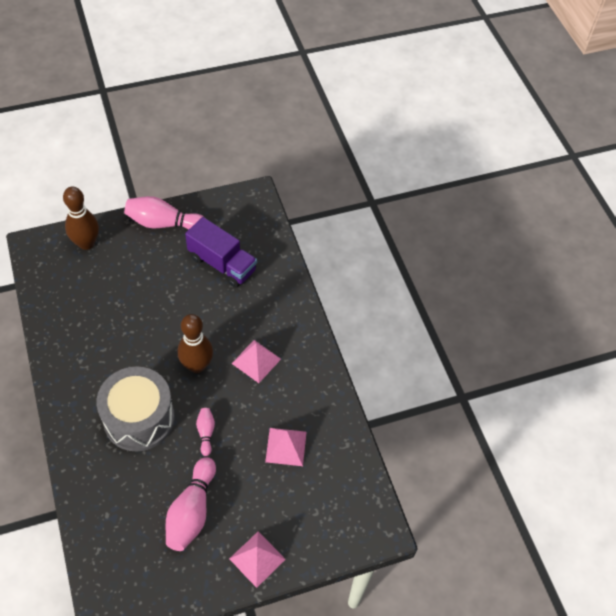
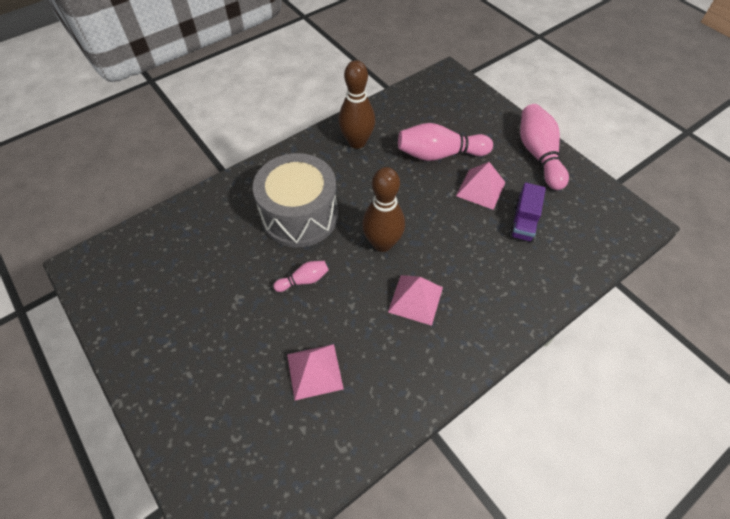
camera: 75 degrees right, 0 degrees up
brown bowling pin [63,186,99,250] -> brown bowling pin moved to [338,60,376,149]
pink bowling pin [166,457,216,551] -> pink bowling pin moved to [398,123,493,161]
purple truck [185,217,257,288] -> purple truck [509,182,546,242], size x0.63
pink pyramid [229,531,286,588] -> pink pyramid moved to [456,162,506,210]

